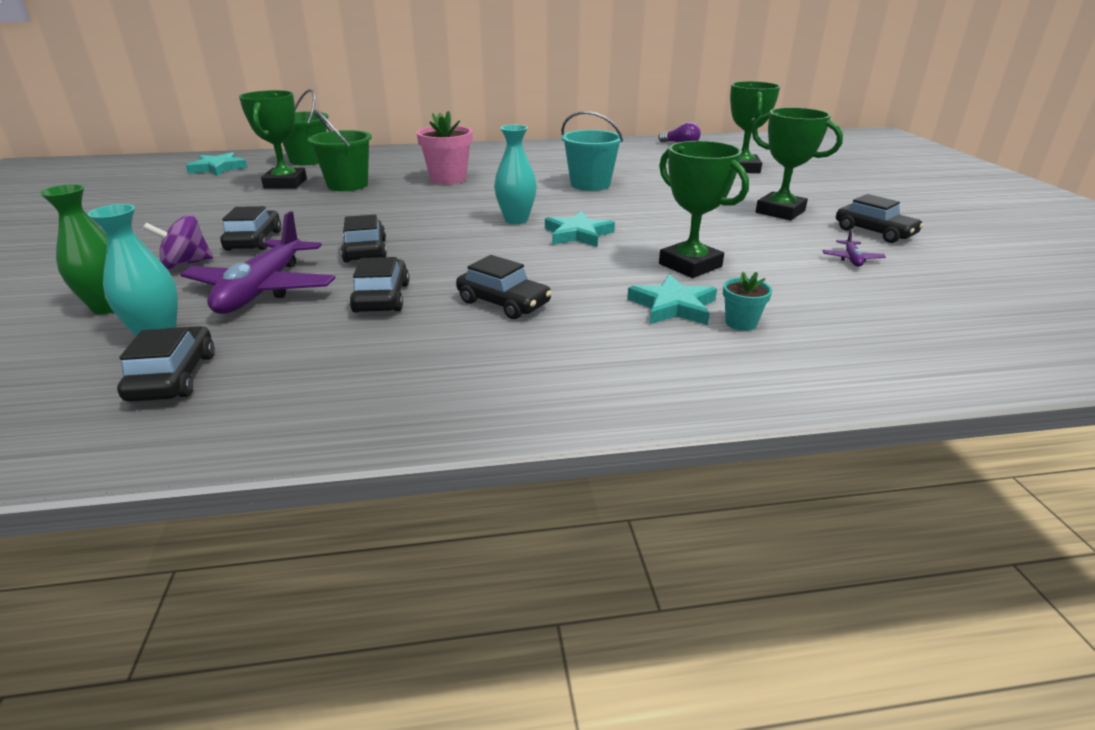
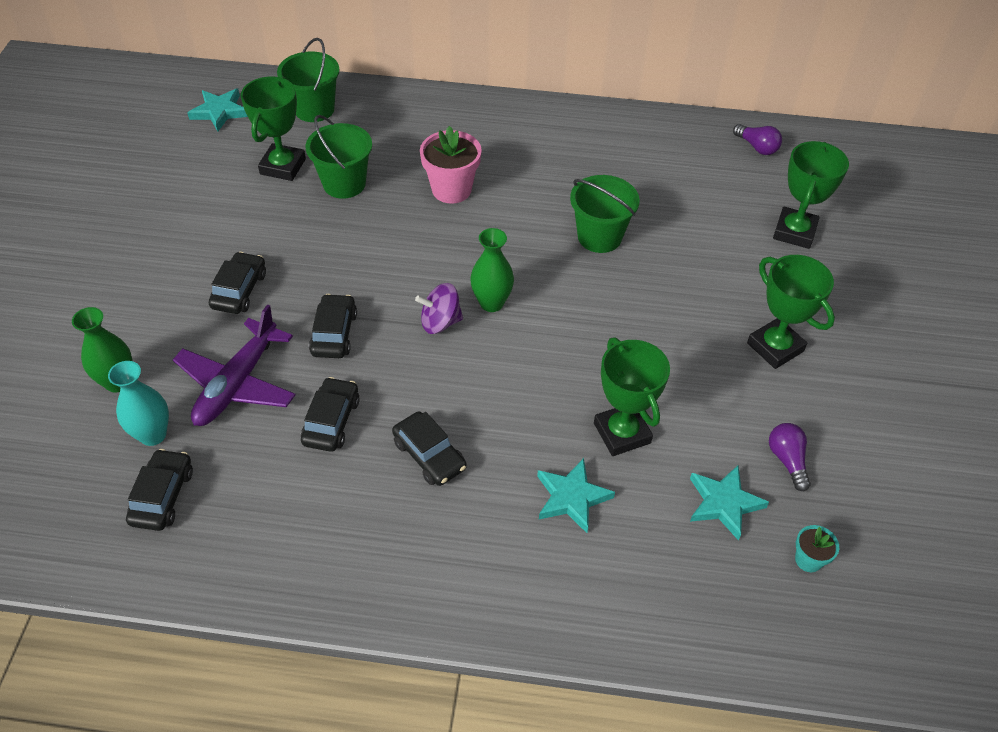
camera: 15 degrees right, 20 degrees up
purple spinning top [143,214,213,269] -> purple spinning top moved to [415,283,463,334]
turquoise vase [494,125,537,224] -> green vase [470,228,514,312]
turquoise star [545,211,615,247] -> turquoise star moved to [690,466,769,541]
turquoise bucket [561,111,623,191] -> green bucket [570,175,640,253]
turquoise flower pot [723,272,772,331] -> turquoise flower pot moved to [795,525,839,572]
purple plane [823,229,886,267] -> purple light bulb [769,423,811,491]
black car [836,194,924,243] -> none

